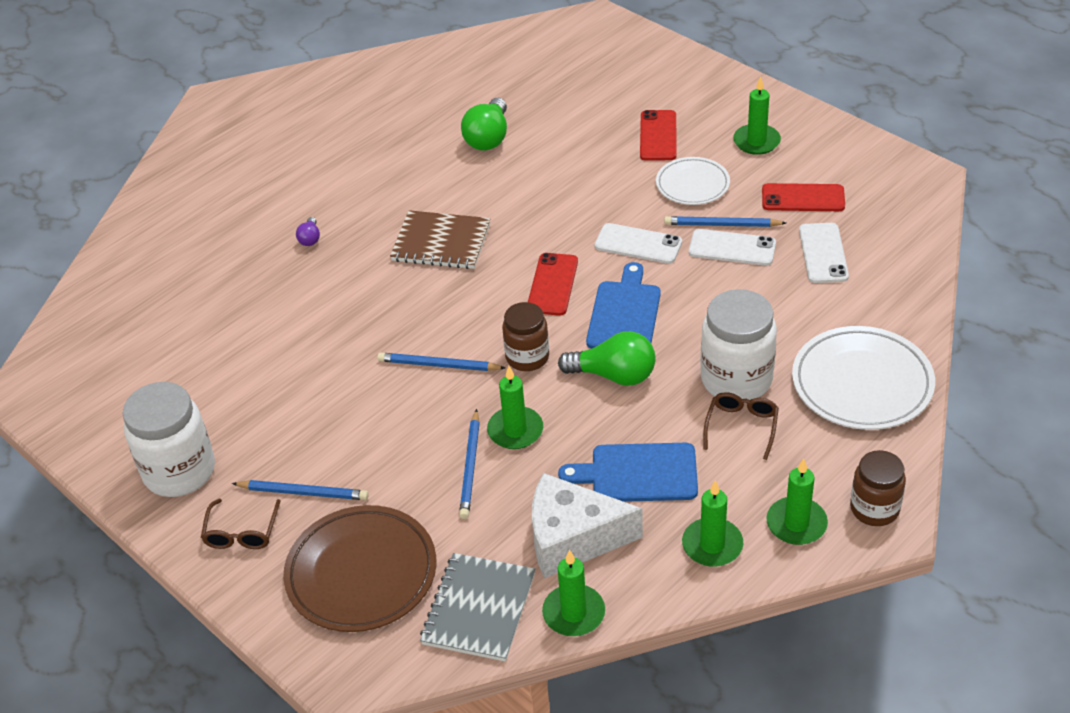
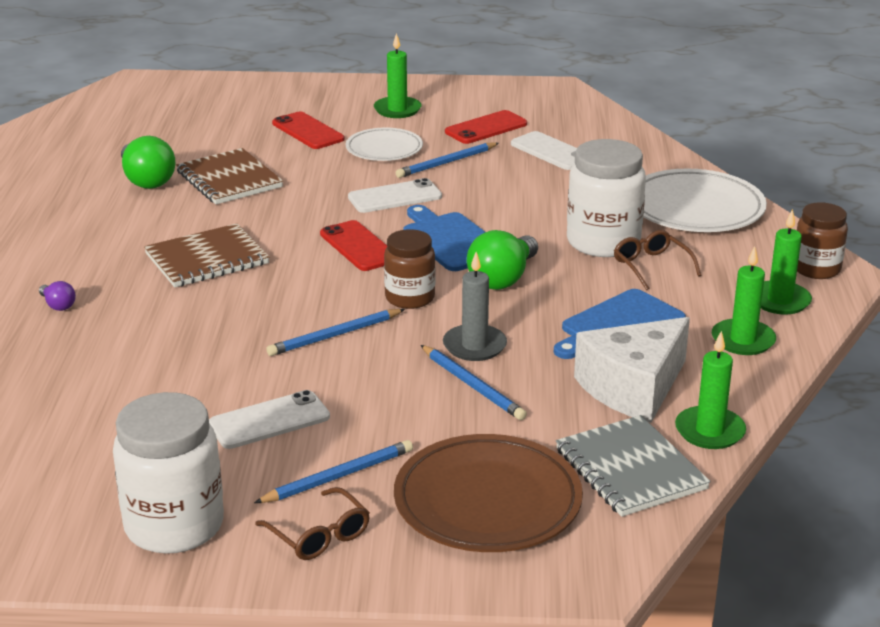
camera: 45 degrees left, 15 degrees down
green candle [487,366,543,449] -> grey candle [443,252,507,361]
green light bulb [558,331,656,386] -> green light bulb turned 150 degrees clockwise [467,230,538,290]
white phone [689,229,776,266] -> white phone moved to [209,390,330,449]
none -> brown notebook [176,148,283,204]

